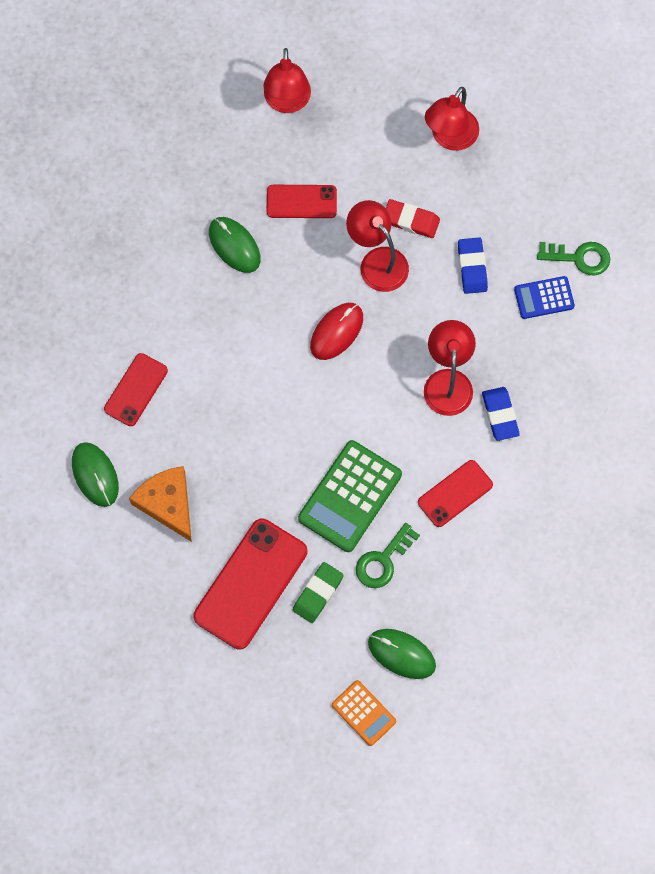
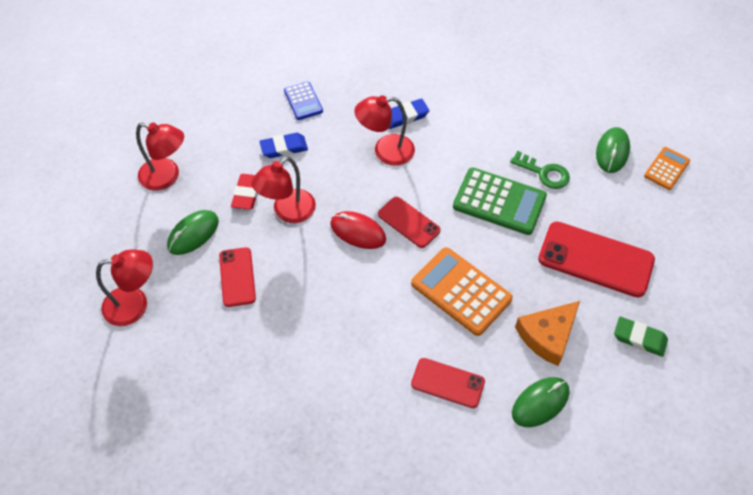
camera: 100 degrees left, 15 degrees down
green mouse [209,217,261,273] -> green mouse moved to [167,210,219,255]
green eraser [293,562,344,623] -> green eraser moved to [614,317,668,357]
red phone [418,460,493,527] -> red phone moved to [378,197,441,248]
green key [537,242,610,275] -> none
none -> orange calculator [411,247,513,336]

